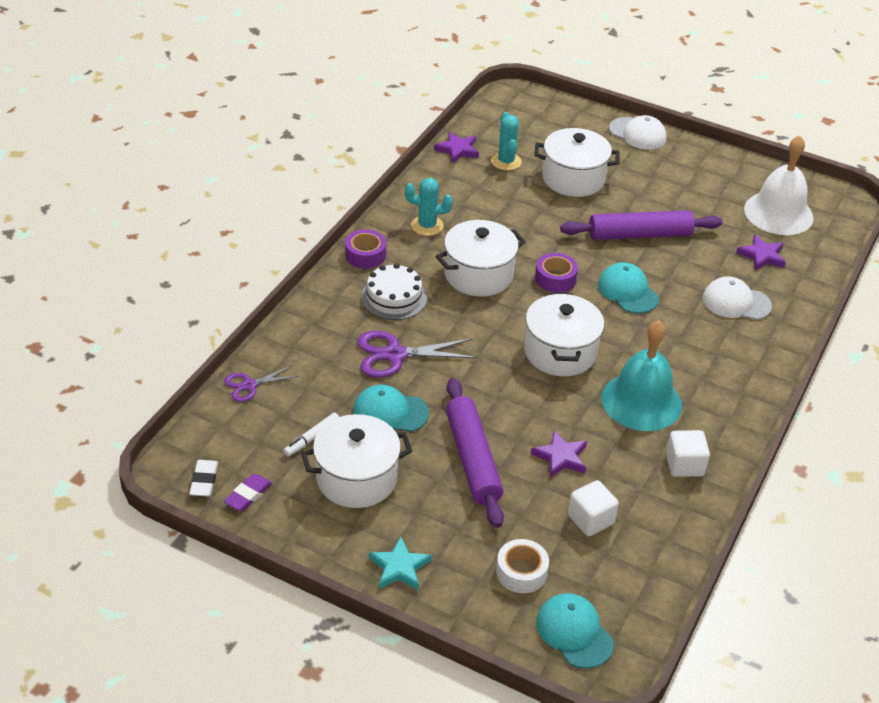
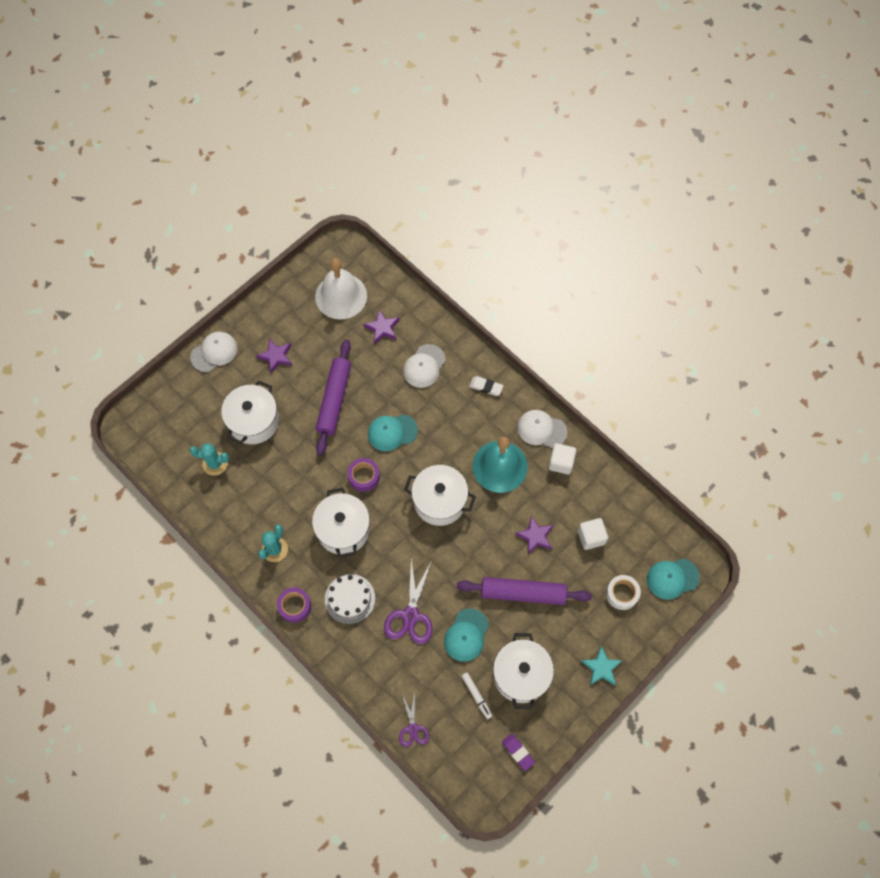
camera: 70 degrees left, 25 degrees up
white eraser [189,460,218,497] -> white eraser moved to [469,376,503,396]
purple star [434,131,479,164] -> purple star moved to [256,339,292,373]
none -> white cap [517,410,567,448]

